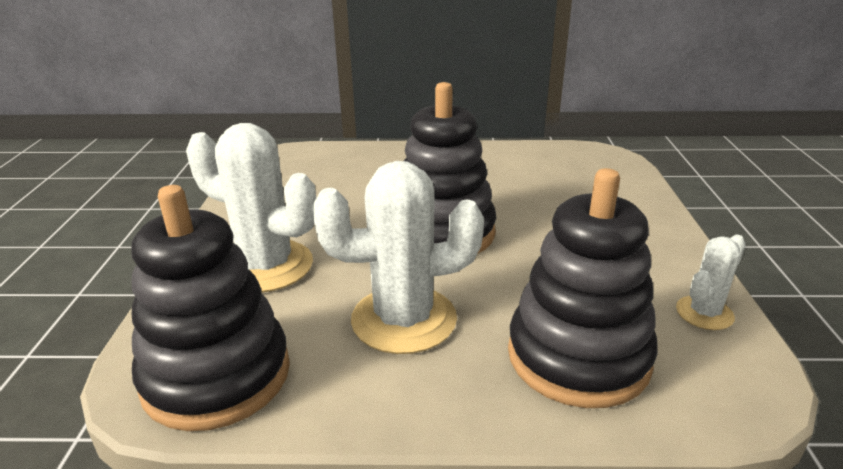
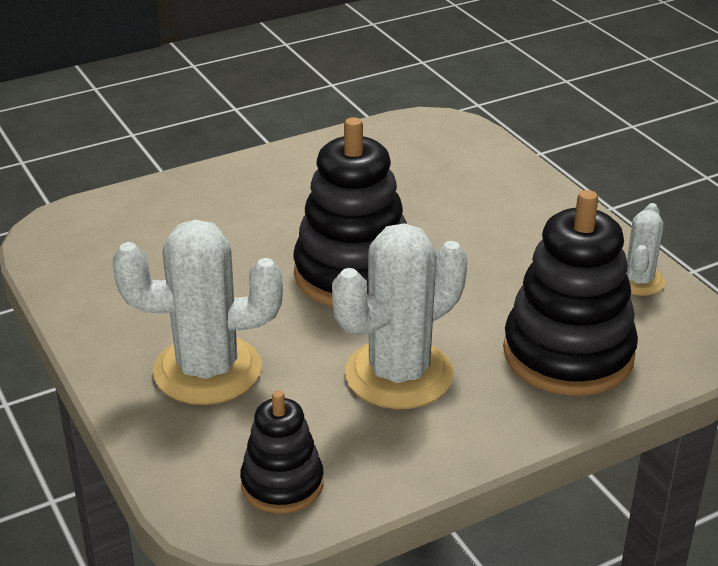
camera: 30 degrees left, 5 degrees up
black stacking toy [131,185,290,431] -> black stacking toy [240,390,324,513], size x0.56

